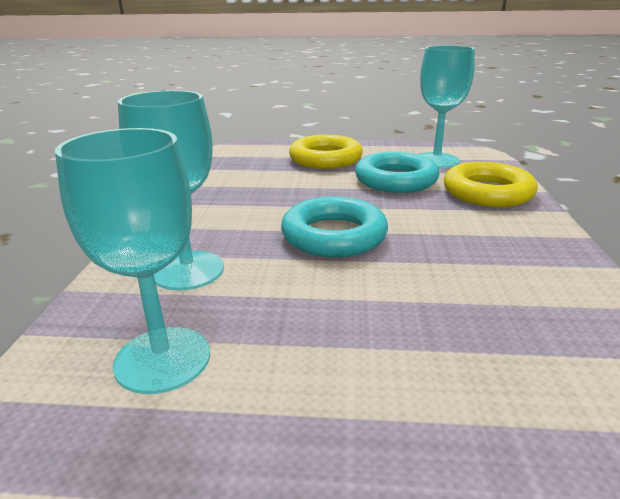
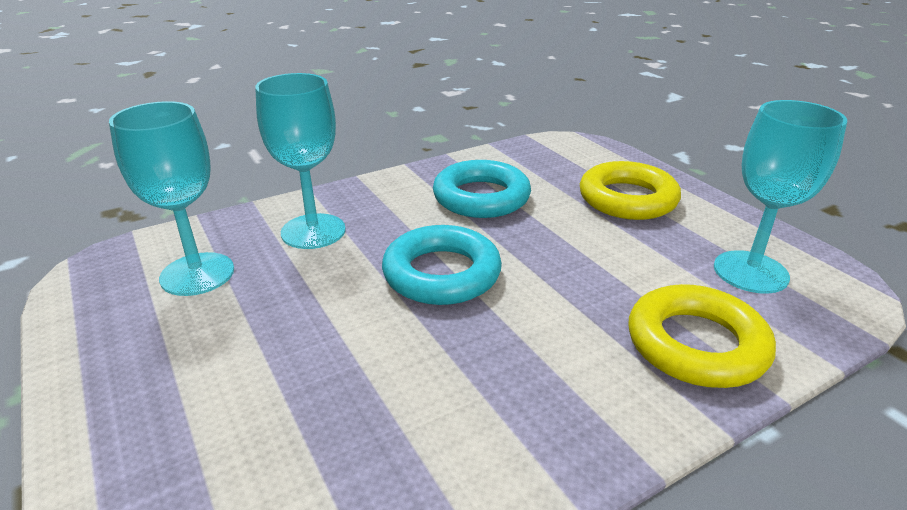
camera: 55 degrees right, 5 degrees up
turquoise ring [355,152,439,193] -> turquoise ring moved to [433,160,531,218]

